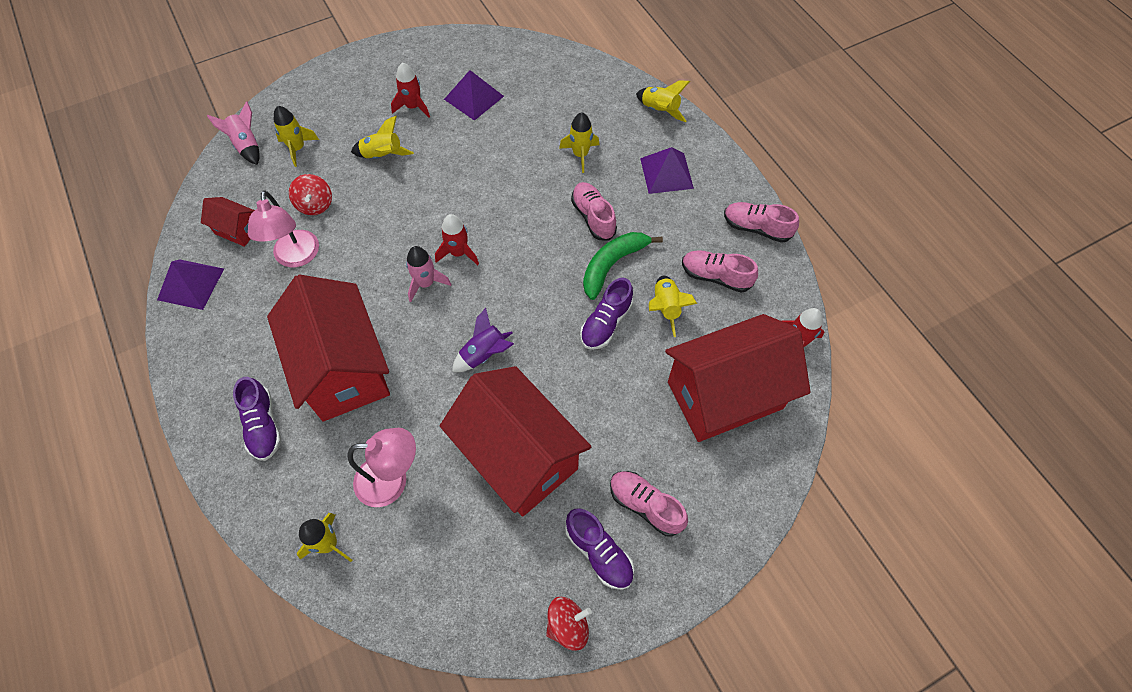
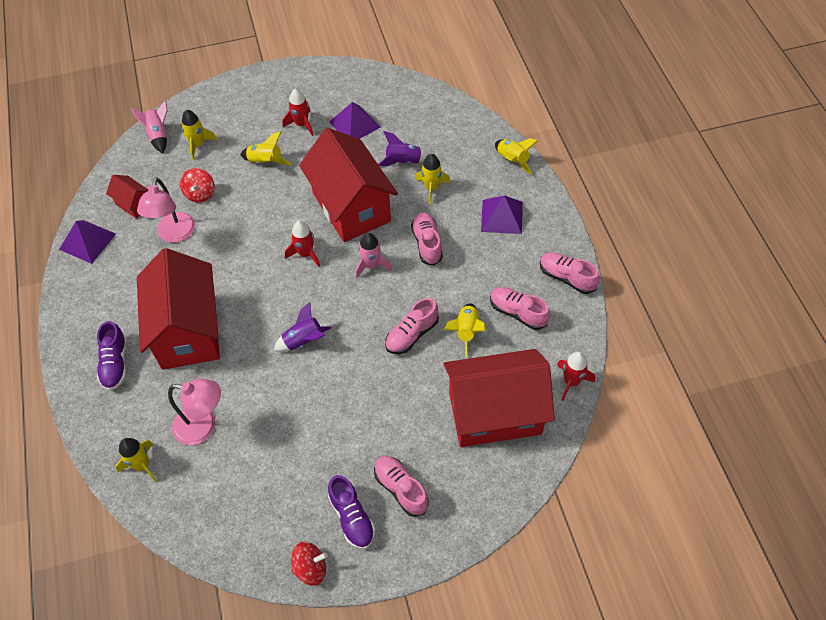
camera: 15 degrees right, 5 degrees down
pink rocket [406,246,451,302] -> pink rocket moved to [355,233,392,279]
red house [440,366,592,516] -> red house moved to [299,128,398,242]
purple shoe [580,278,633,350] -> pink shoe [385,298,439,354]
green banana [583,232,663,300] -> none
none -> purple rocket [378,131,429,166]

